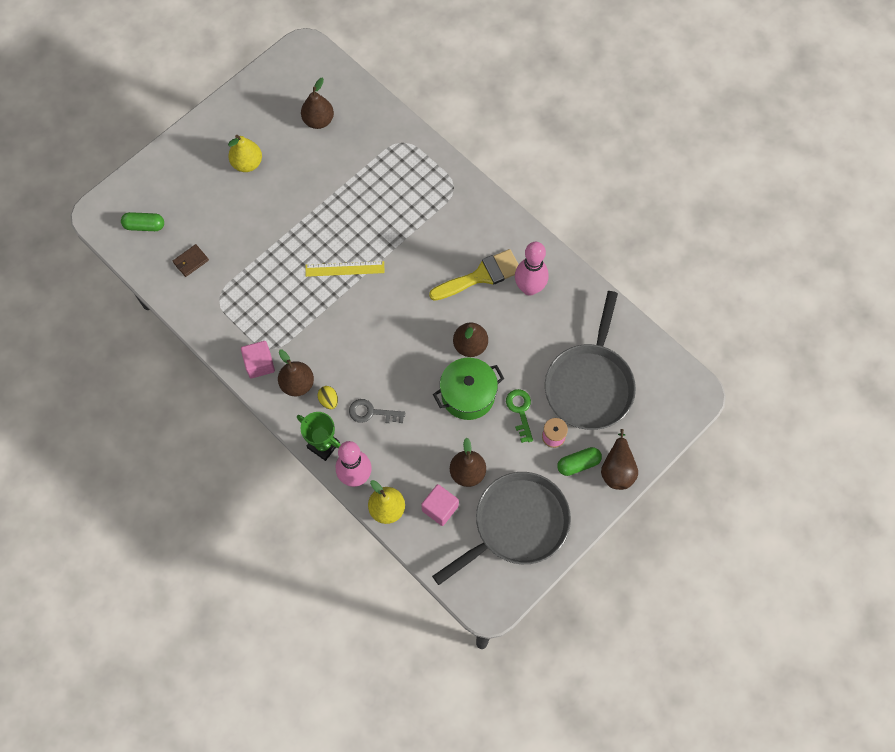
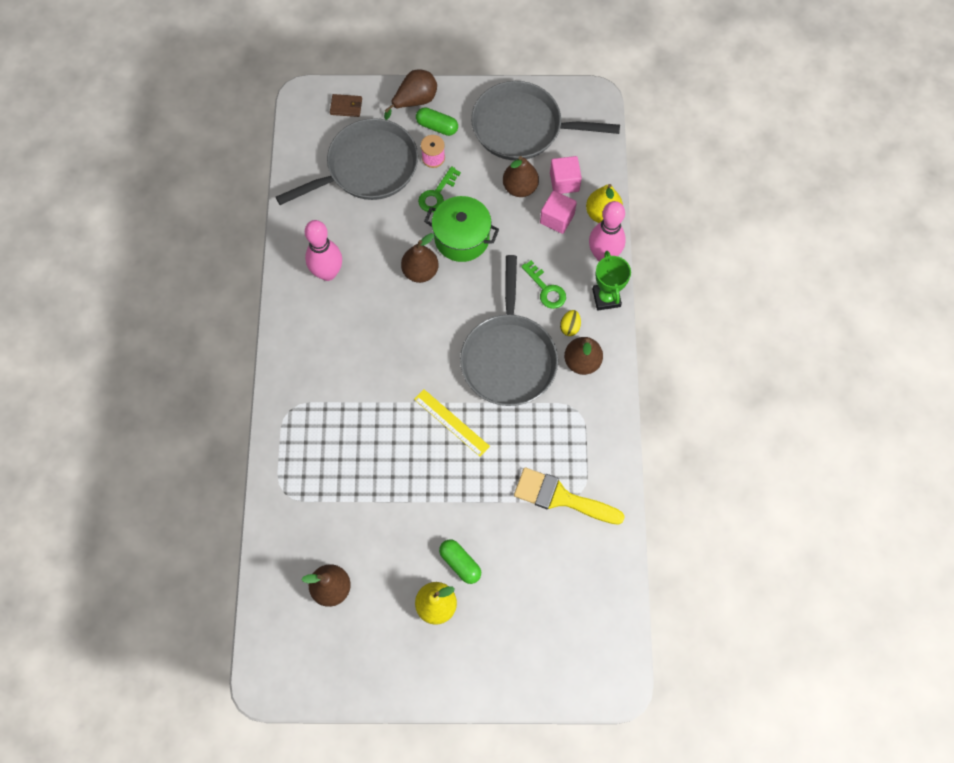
camera: 135 degrees left, 0 degrees up
green capsule [121,212,164,231] -> green capsule moved to [439,539,481,584]
brown wallet [173,244,209,277] -> brown wallet moved to [330,94,362,117]
pink cube [241,341,275,378] -> pink cube moved to [540,191,577,234]
grey key [349,399,405,423] -> green key [521,260,566,309]
yellow brush [429,249,519,301] -> yellow brush moved to [514,467,625,525]
none -> grey pan [460,255,558,406]

